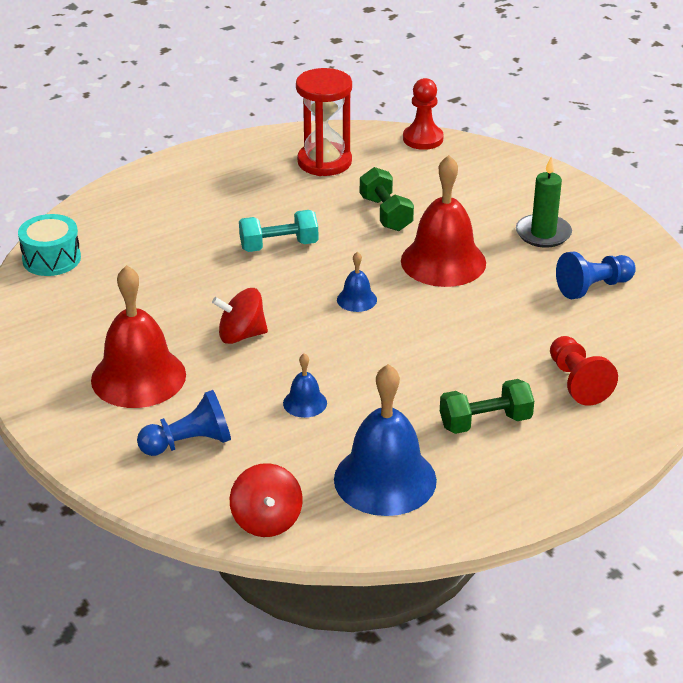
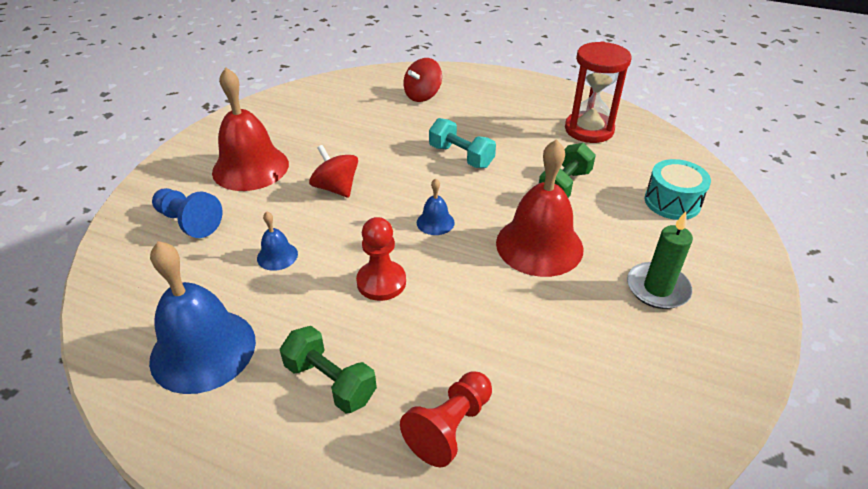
camera: 55 degrees right, 5 degrees up
turquoise drum [18,214,81,276] -> turquoise drum moved to [645,159,711,220]
red spinning top [230,463,303,537] -> red spinning top moved to [403,58,442,102]
red pawn [403,78,444,150] -> red pawn moved to [356,217,406,301]
blue pawn [556,251,636,299] -> none

